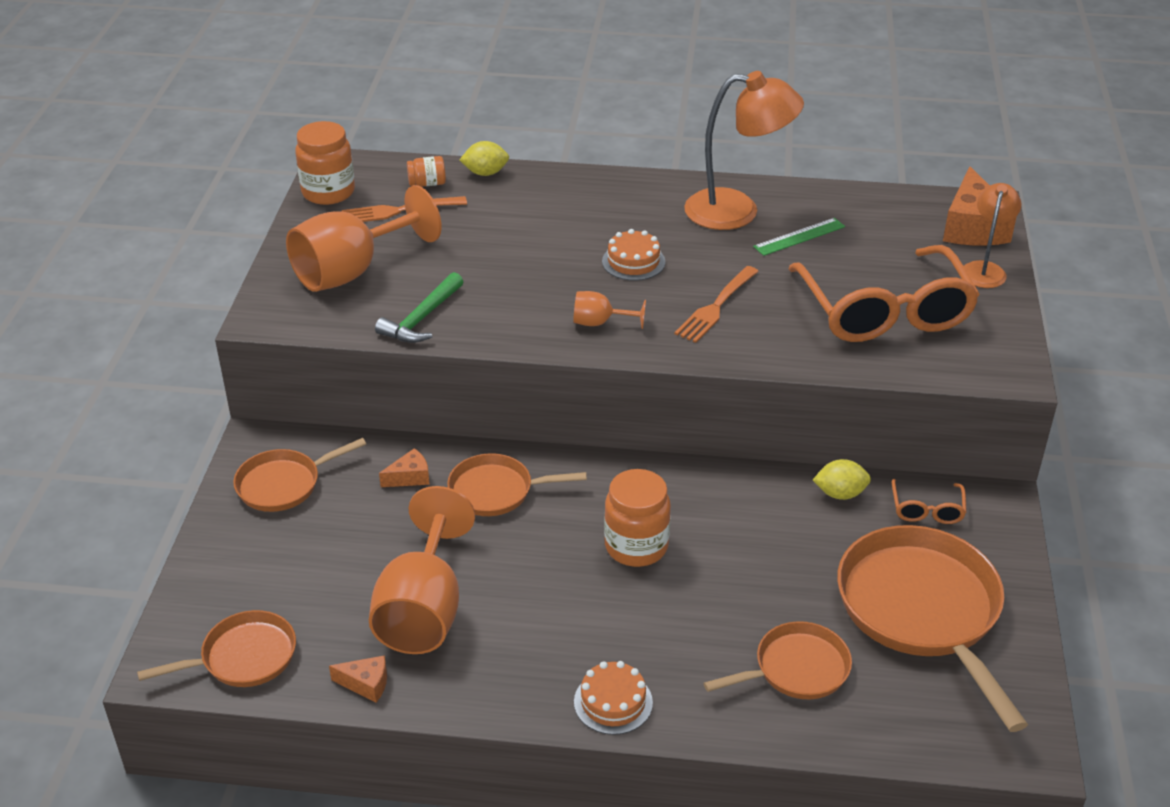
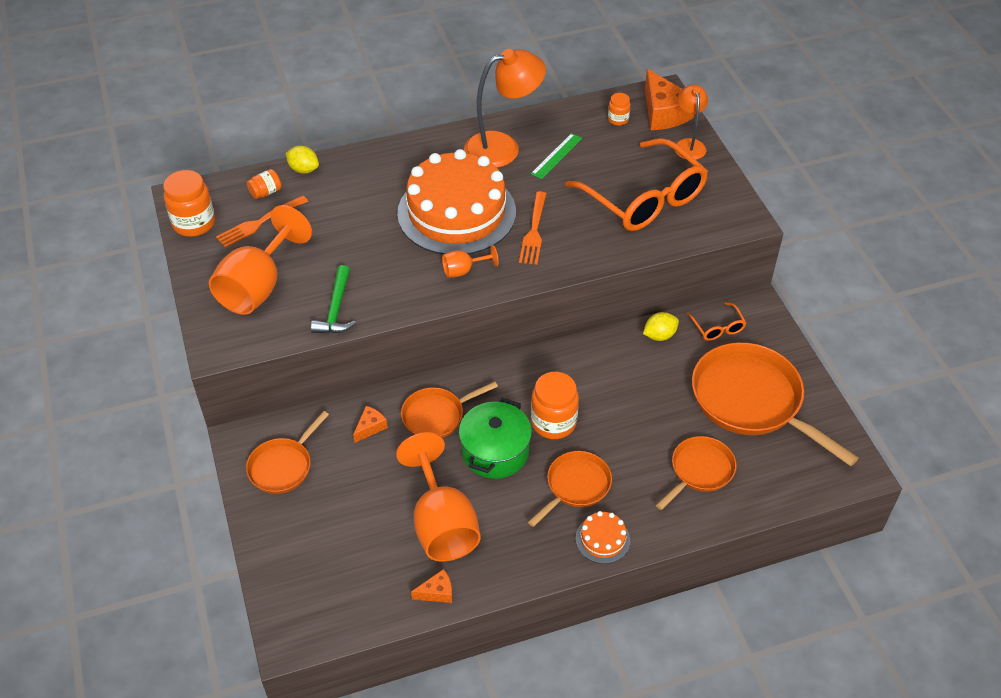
camera: 25 degrees left, 10 degrees up
orange pan [137,610,296,687] -> orange pan moved to [528,451,612,527]
yellow lemon [460,141,509,176] -> yellow lemon turned 60 degrees clockwise [286,146,319,173]
orange cake [602,229,665,281] -> orange cake [397,149,516,255], size x2.48
none -> green pot [459,398,532,479]
none -> orange jar [608,93,631,126]

